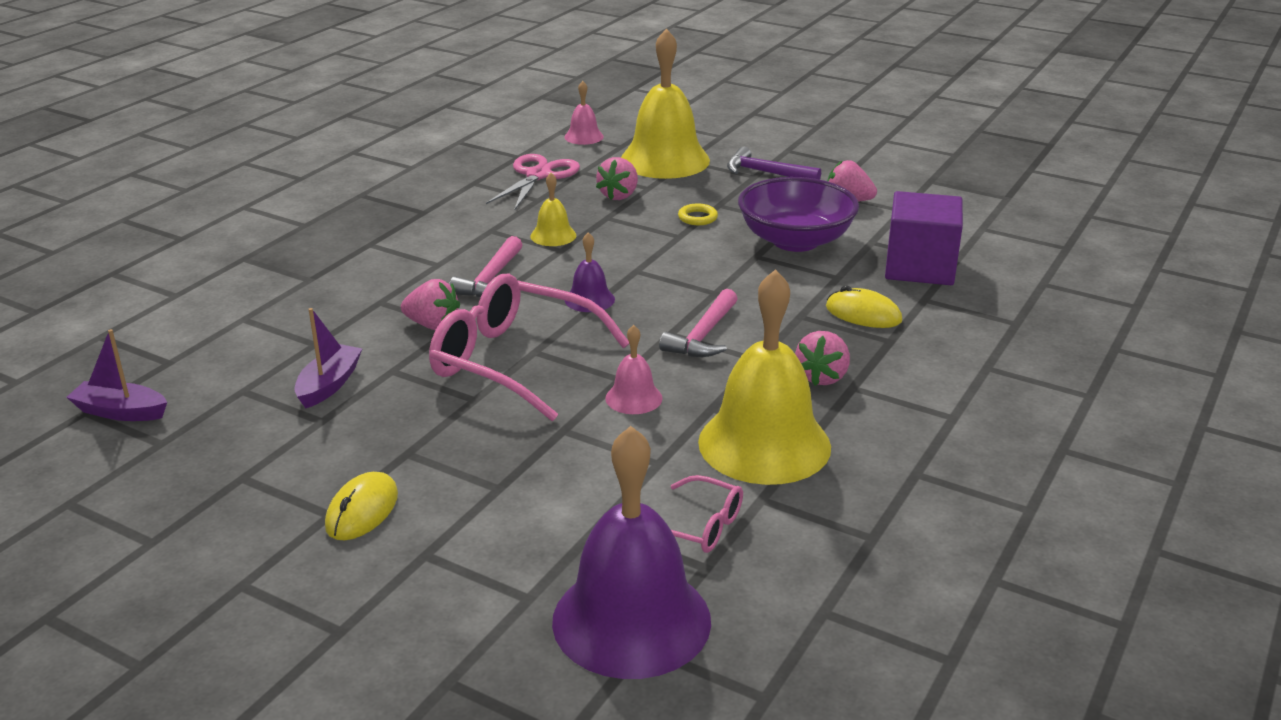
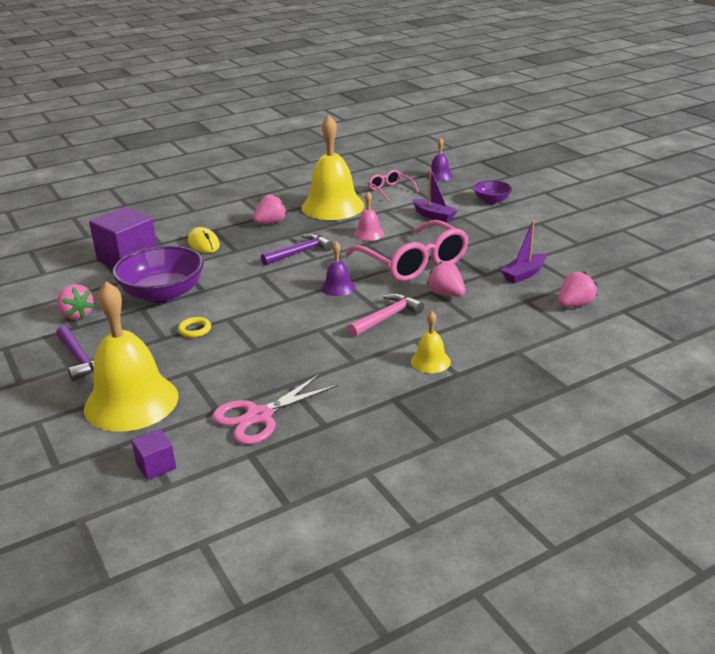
camera: 150 degrees left, 0 degrees up
purple boat [66,329,167,421] -> purple boat moved to [412,168,458,222]
yellow mouse [325,472,398,540] -> none
yellow bell [531,173,576,246] -> yellow bell moved to [411,311,451,373]
purple bell [552,426,711,679] -> purple bell [426,138,453,181], size x0.45
pink bell [564,81,604,145] -> purple cube [131,429,176,480]
pink strawberry [596,157,638,200] -> pink strawberry moved to [558,271,597,307]
pink hammer [659,289,737,357] -> purple hammer [261,233,333,265]
none -> purple bowl [473,180,512,204]

